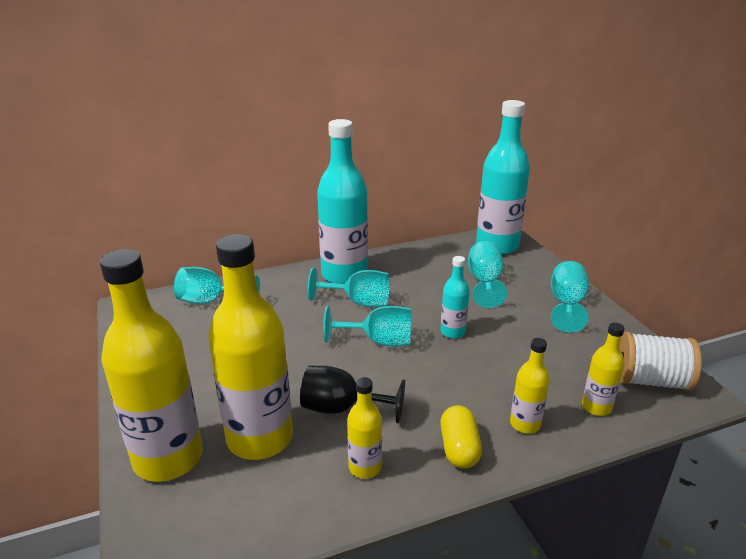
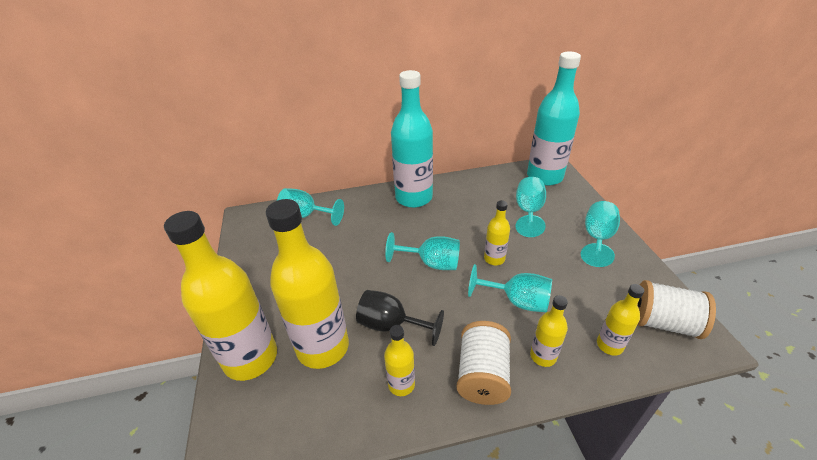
camera: 10 degrees right, 10 degrees up
turquoise goblet [308,268,390,307] -> turquoise goblet moved to [468,264,552,312]
turquoise bottle [440,256,470,339] -> yellow bottle [484,200,510,265]
yellow capsule [440,405,482,469] -> white spool [456,321,511,405]

